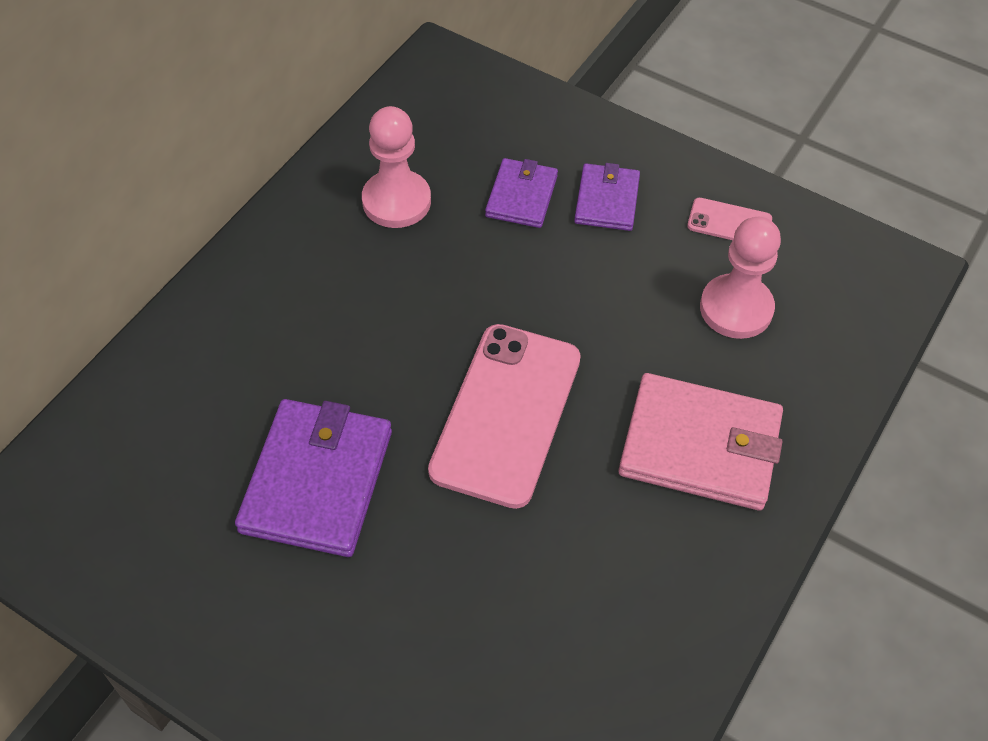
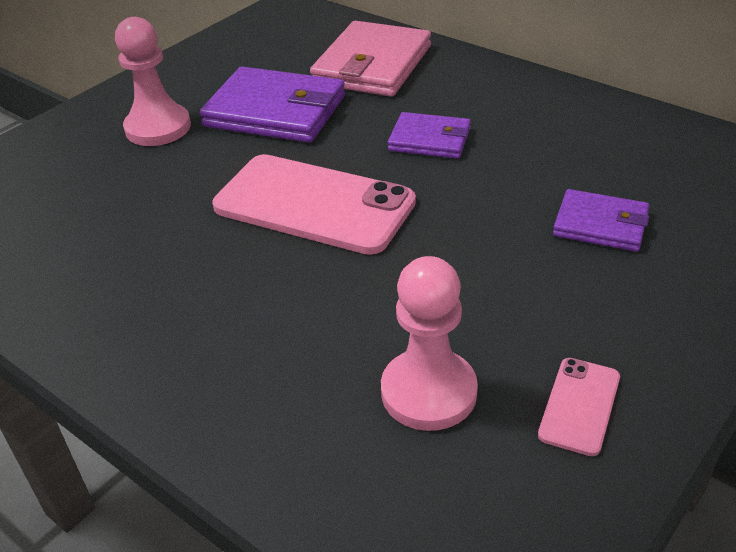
camera: 100 degrees right, 15 degrees down
pink pawn [362,106,431,228] -> pink pawn moved to [115,17,191,146]
purple wallet [574,163,640,231] -> purple wallet moved to [388,112,471,159]
pink wallet [618,373,783,510] -> pink wallet moved to [310,21,431,97]

